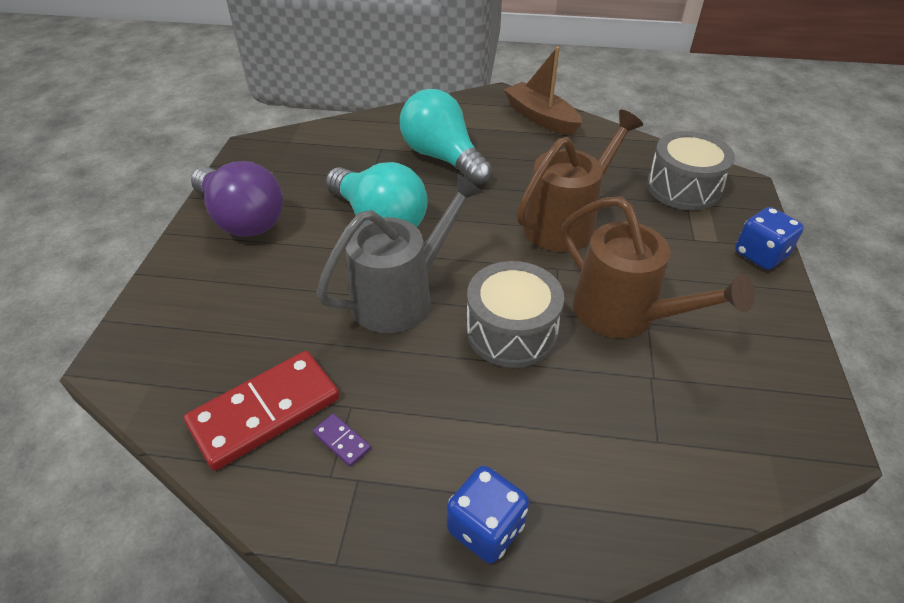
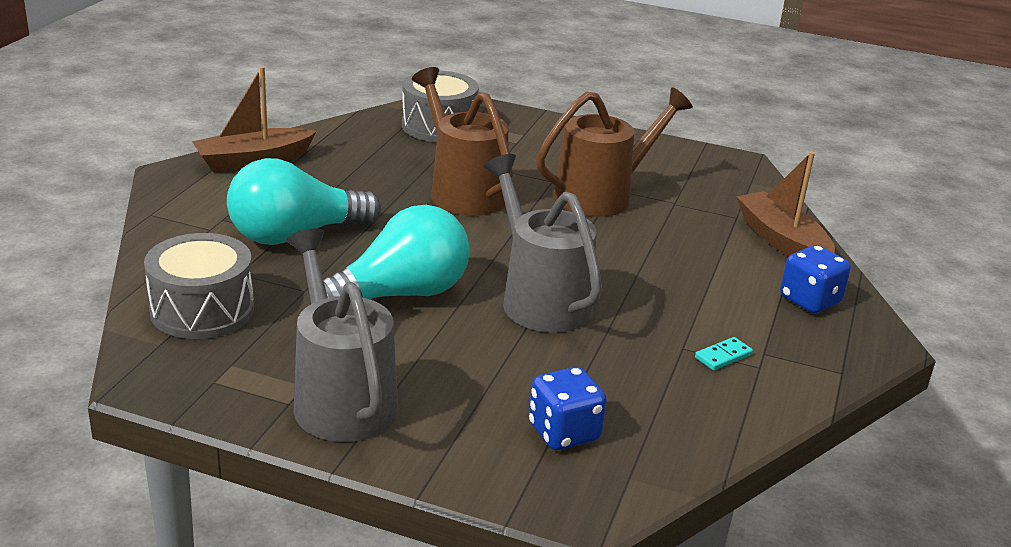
camera: 80 degrees left, 15 degrees down
red domino [184,351,340,471] -> none
purple light bulb [191,161,283,237] -> grey watering can [286,228,398,442]
purple domino [313,414,371,467] -> turquoise domino [695,337,753,371]
grey drum [466,261,564,368] -> grey drum moved to [144,233,254,339]
blue dice [735,207,804,270] -> blue dice moved to [529,367,607,450]
none -> brown boat [737,152,835,256]

